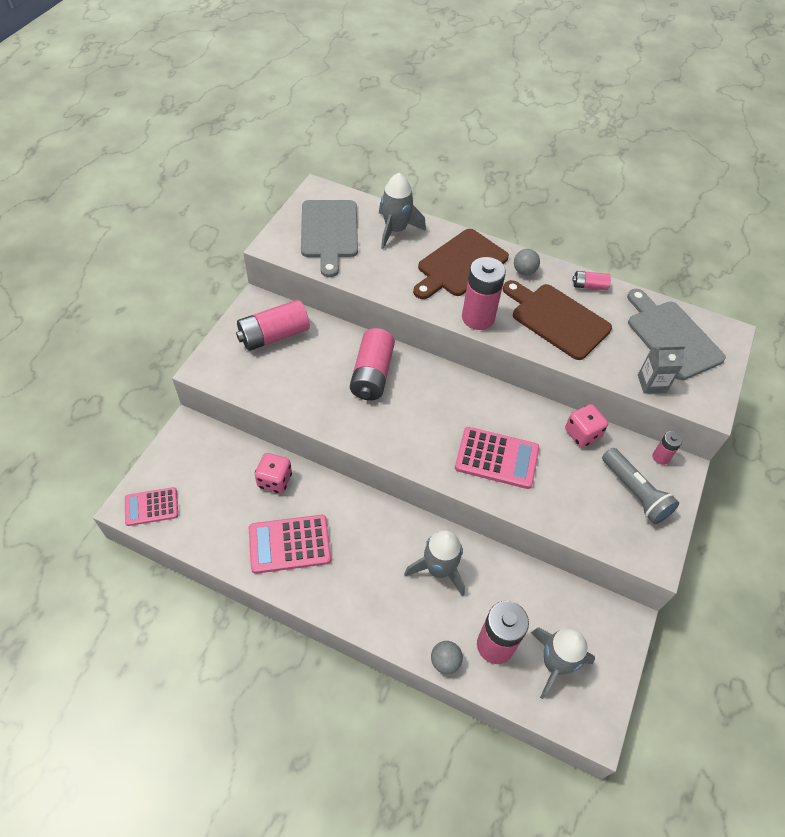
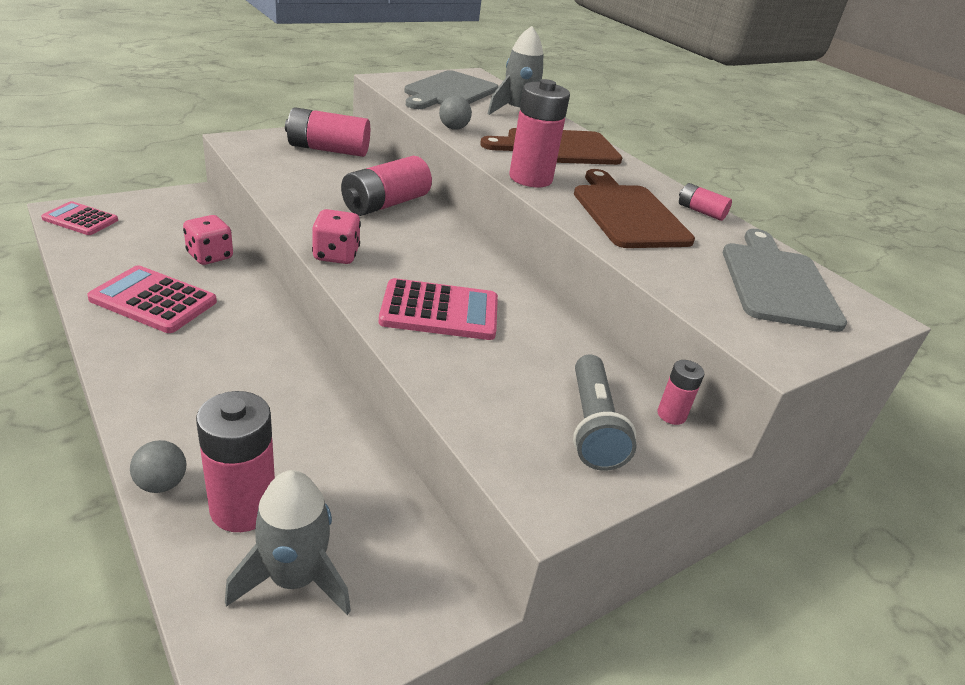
camera: 30 degrees right, 20 degrees down
grey rocket [404,530,465,597] -> none
pink calculator [455,427,539,489] -> pink calculator turned 45 degrees counterclockwise [379,278,498,340]
grey ball [514,249,540,275] -> grey ball moved to [439,96,472,130]
pink dice [565,404,608,447] -> pink dice moved to [312,209,361,264]
grey carton [638,346,686,394] -> none

